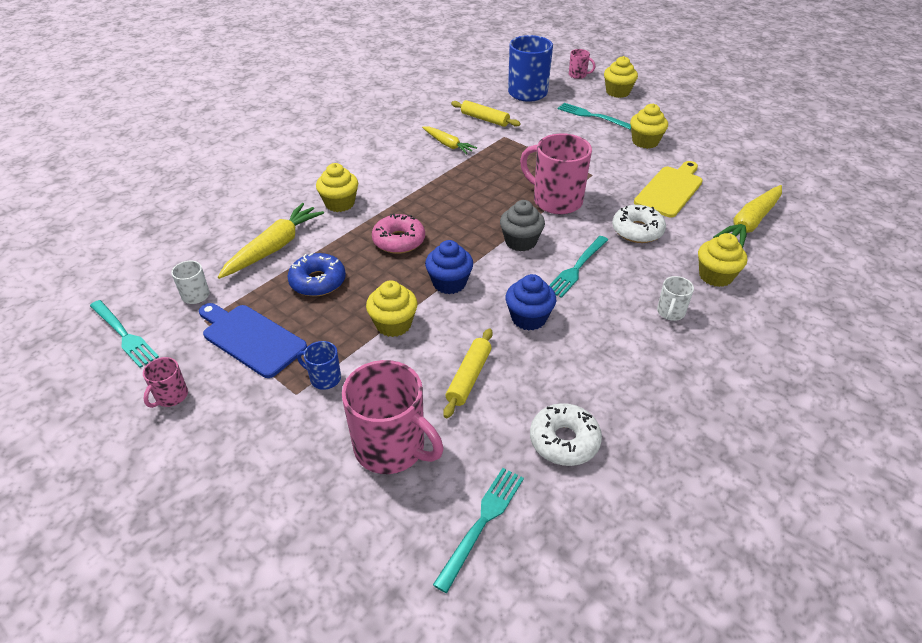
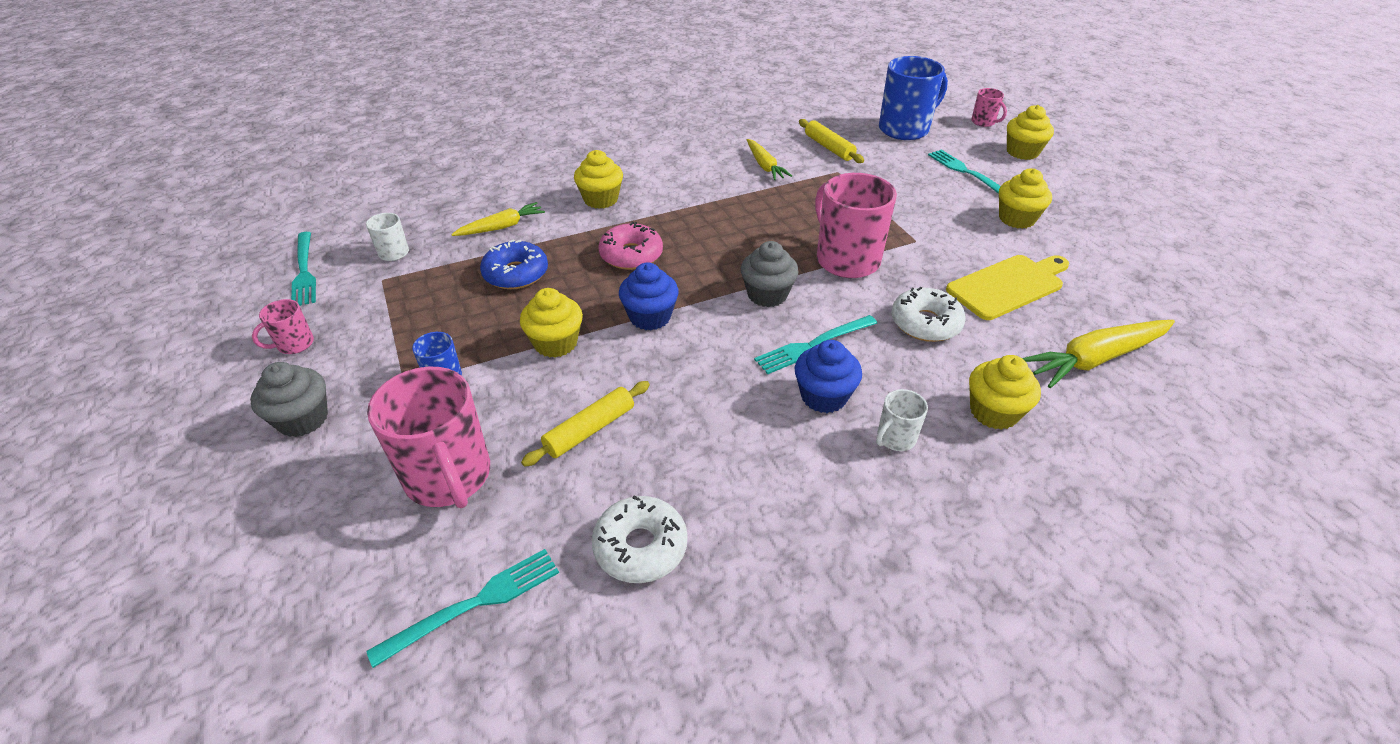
camera: 25 degrees right, 0 degrees up
blue cutting board [199,303,307,378] -> none
yellow carrot [218,203,324,279] -> yellow carrot [451,202,545,236], size x0.62
blue cupcake [506,274,556,330] -> blue cupcake moved to [795,340,862,413]
none -> grey cupcake [250,362,328,437]

